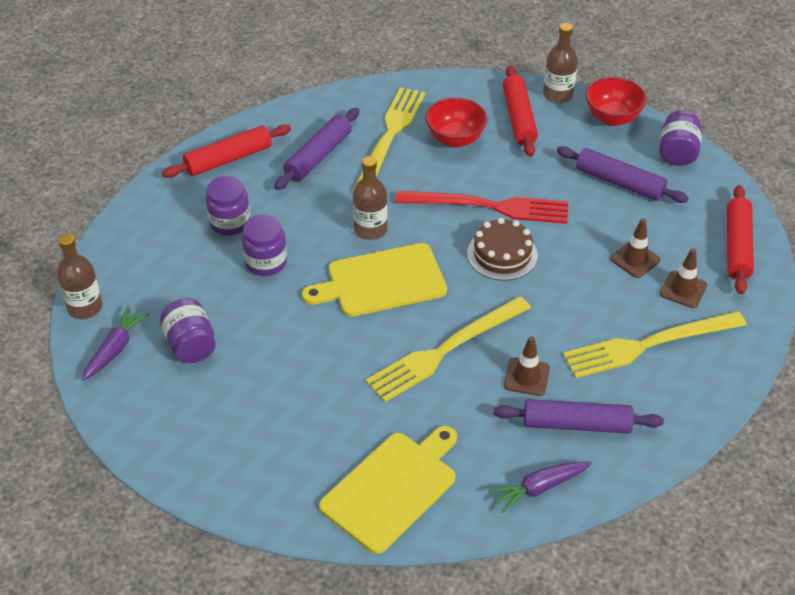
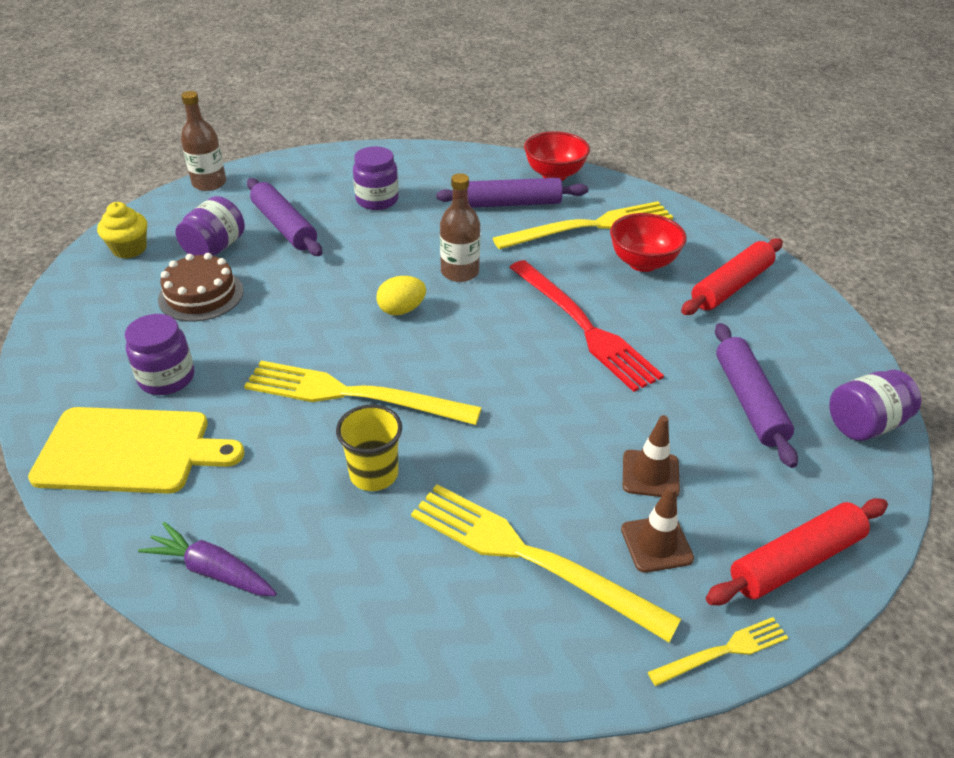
camera: 50 degrees right, 5 degrees down
purple carrot [82,305,150,381] -> none
red rolling pin [162,124,291,178] -> none
purple jar [242,215,287,276] -> purple jar moved to [125,314,194,395]
yellow cutting board [302,243,447,317] -> yellow egg [376,276,426,315]
brown cake [467,218,538,281] -> brown cake moved to [158,253,244,322]
purple rolling pin [494,399,664,433] -> purple rolling pin moved to [247,178,322,256]
brown traffic cone [504,336,550,396] -> yellow cup [336,404,402,491]
brown bottle [543,23,578,103] -> none
red bowl [586,77,647,126] -> red bowl moved to [524,131,590,181]
none -> yellow cupcake [97,202,147,259]
none -> yellow fork [648,617,788,686]

